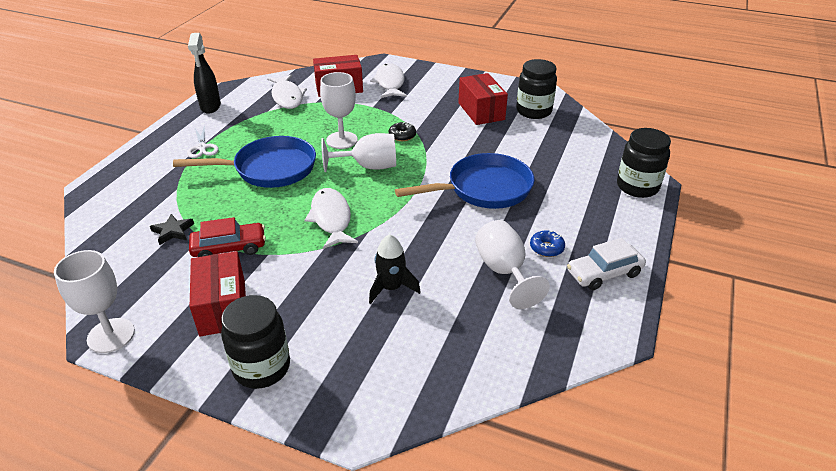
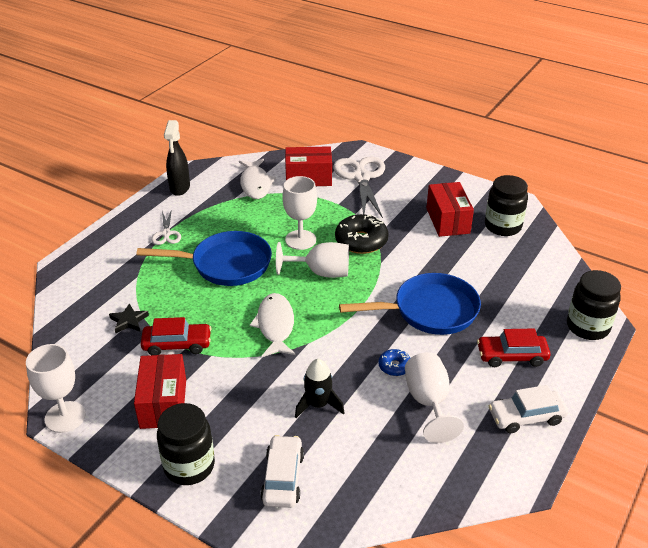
camera: 10 degrees right, 0 degrees up
white fish [370,63,407,98] -> white scissors [333,156,385,218]
black donut [389,122,416,141] -> black donut [335,214,389,254], size x1.91
blue donut [530,231,565,257] -> blue donut moved to [379,349,410,376]
none -> white car [260,435,304,508]
none -> red car [477,329,550,367]

